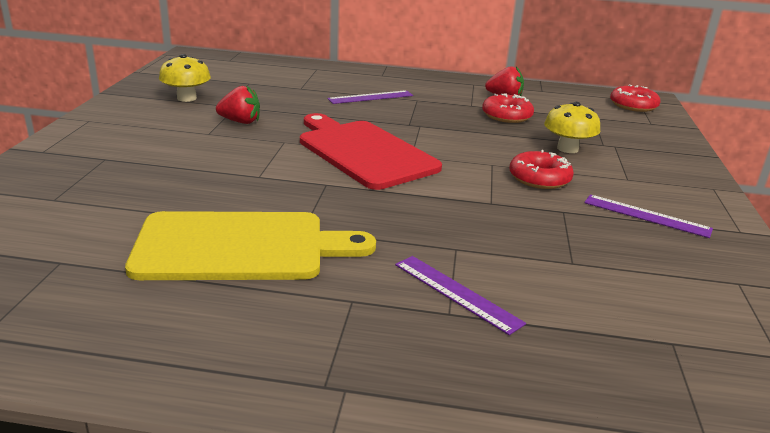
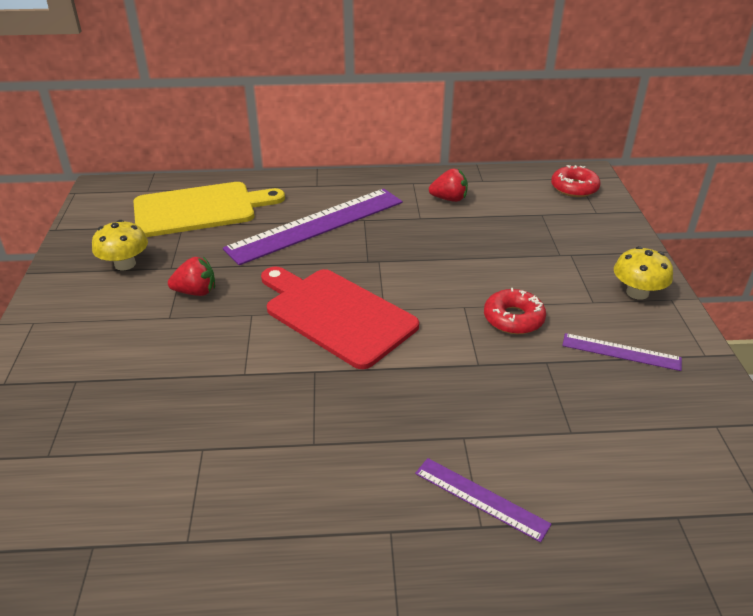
camera: 10 degrees left, 10 degrees up
yellow cutting board [125,211,376,280] -> yellow cutting board moved to [134,182,285,237]
purple ruler [327,90,413,104] -> purple ruler [223,189,403,265], size x2.10
red donut [482,94,534,123] -> none
yellow mushroom [544,102,600,153] -> yellow mushroom moved to [614,246,673,300]

